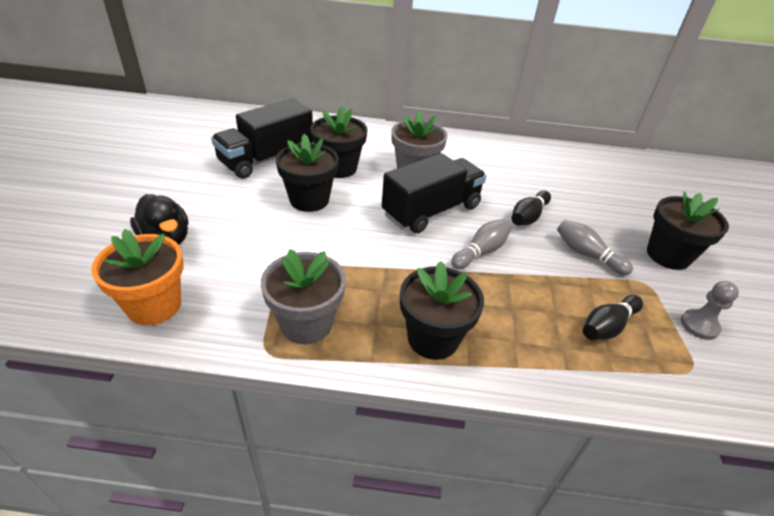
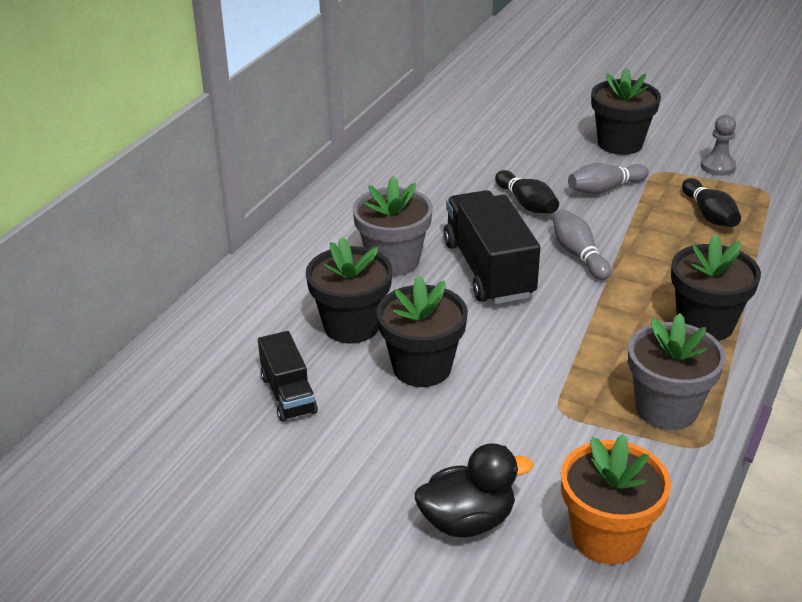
camera: 65 degrees left, 5 degrees down
black truck [211,98,313,178] -> black truck [258,331,318,422], size x0.57

